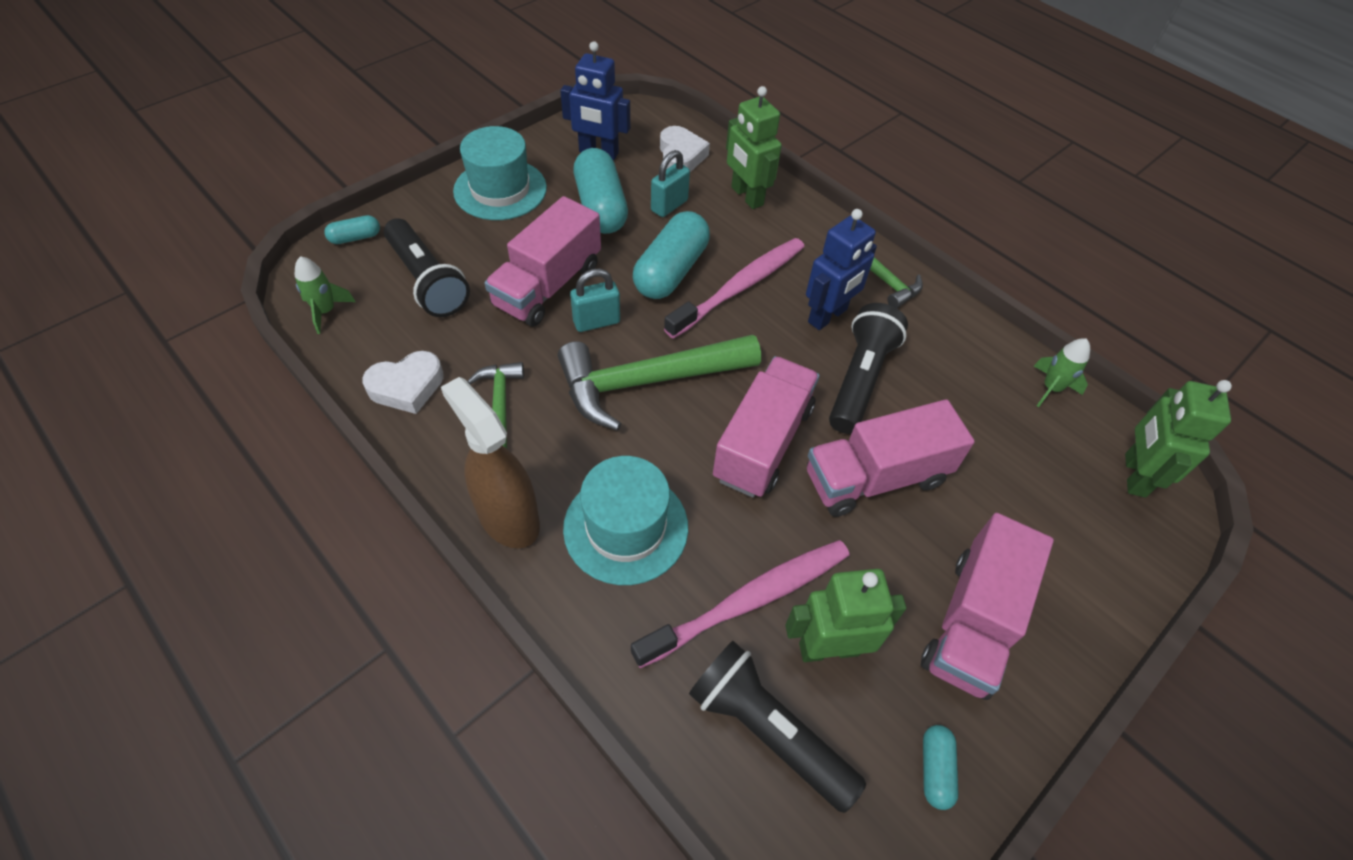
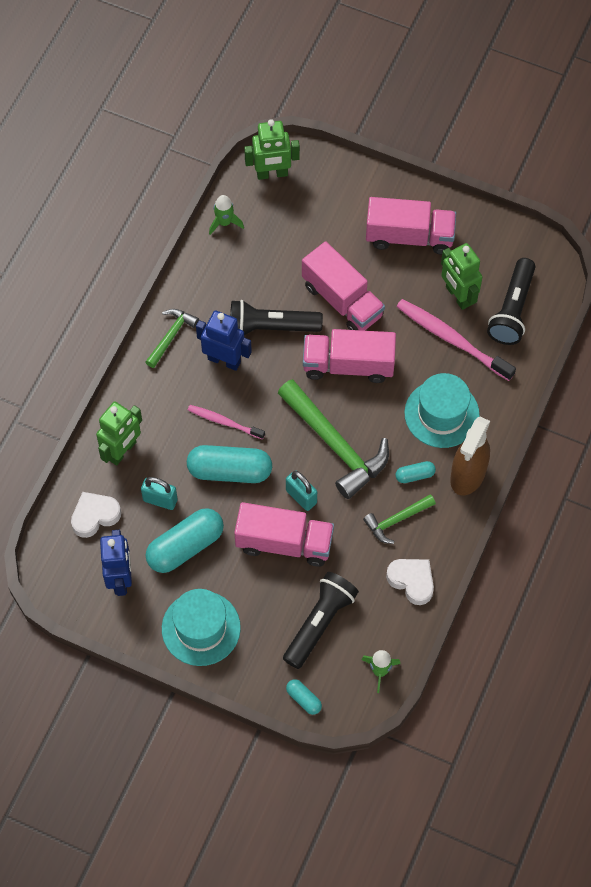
camera: 110 degrees left, 10 degrees up
pink toothbrush [664,238,805,339] -> pink toothbrush [188,405,265,439], size x0.59
turquoise capsule [923,725,958,810] -> turquoise capsule moved to [395,461,436,483]

